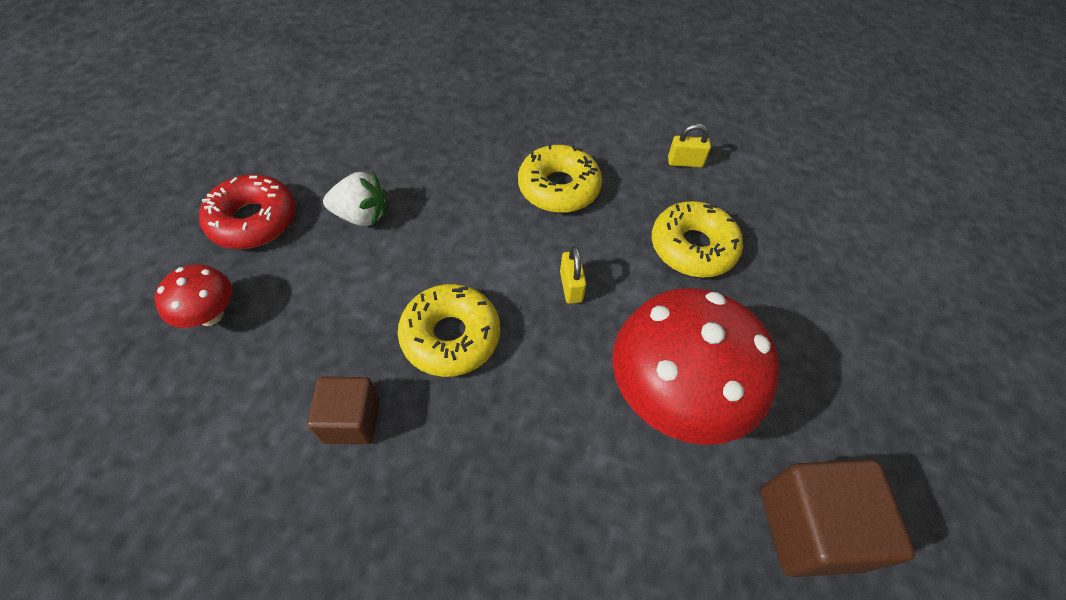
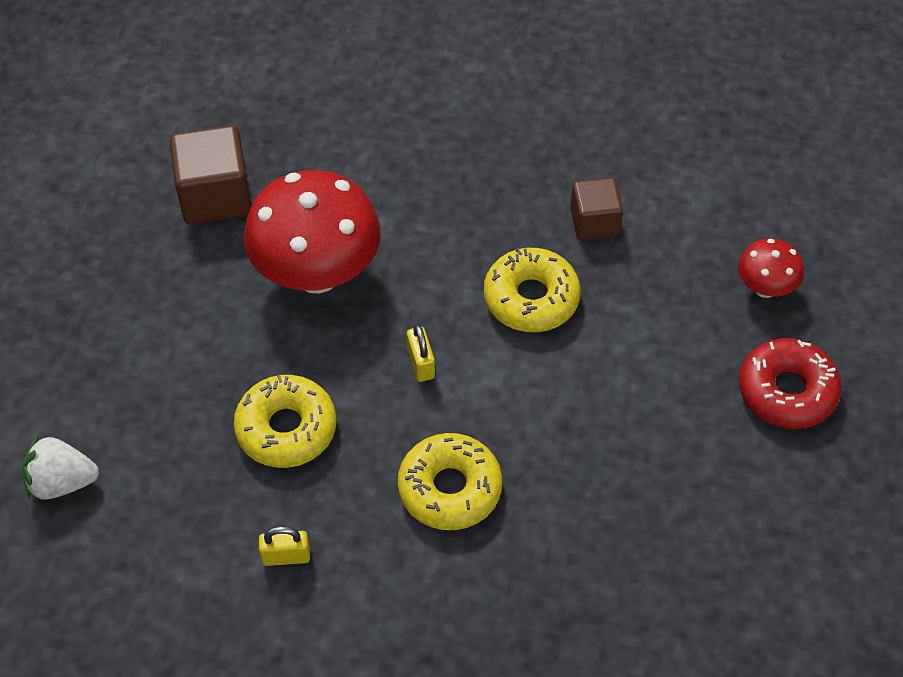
camera: 175 degrees right, 0 degrees up
white strawberry [323,172,386,226] -> white strawberry moved to [22,435,99,500]

